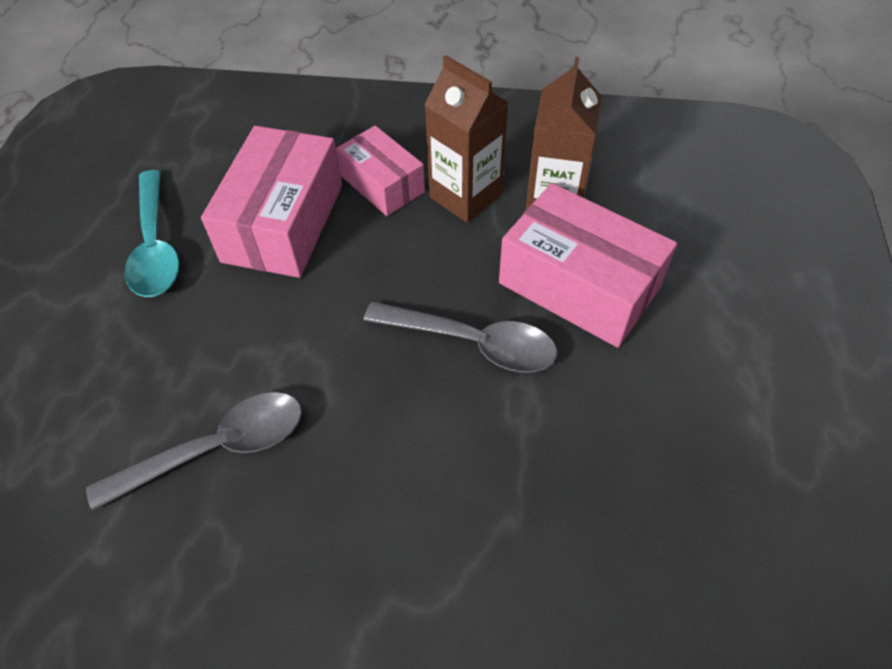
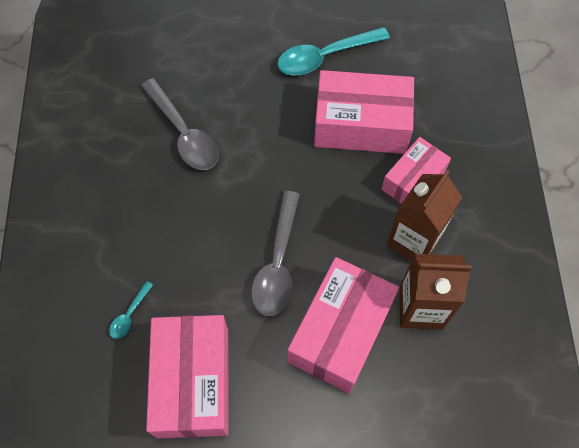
camera: 80 degrees right, 10 degrees up
none -> turquoise spoon [109,281,153,339]
none -> pink box [146,315,229,439]

